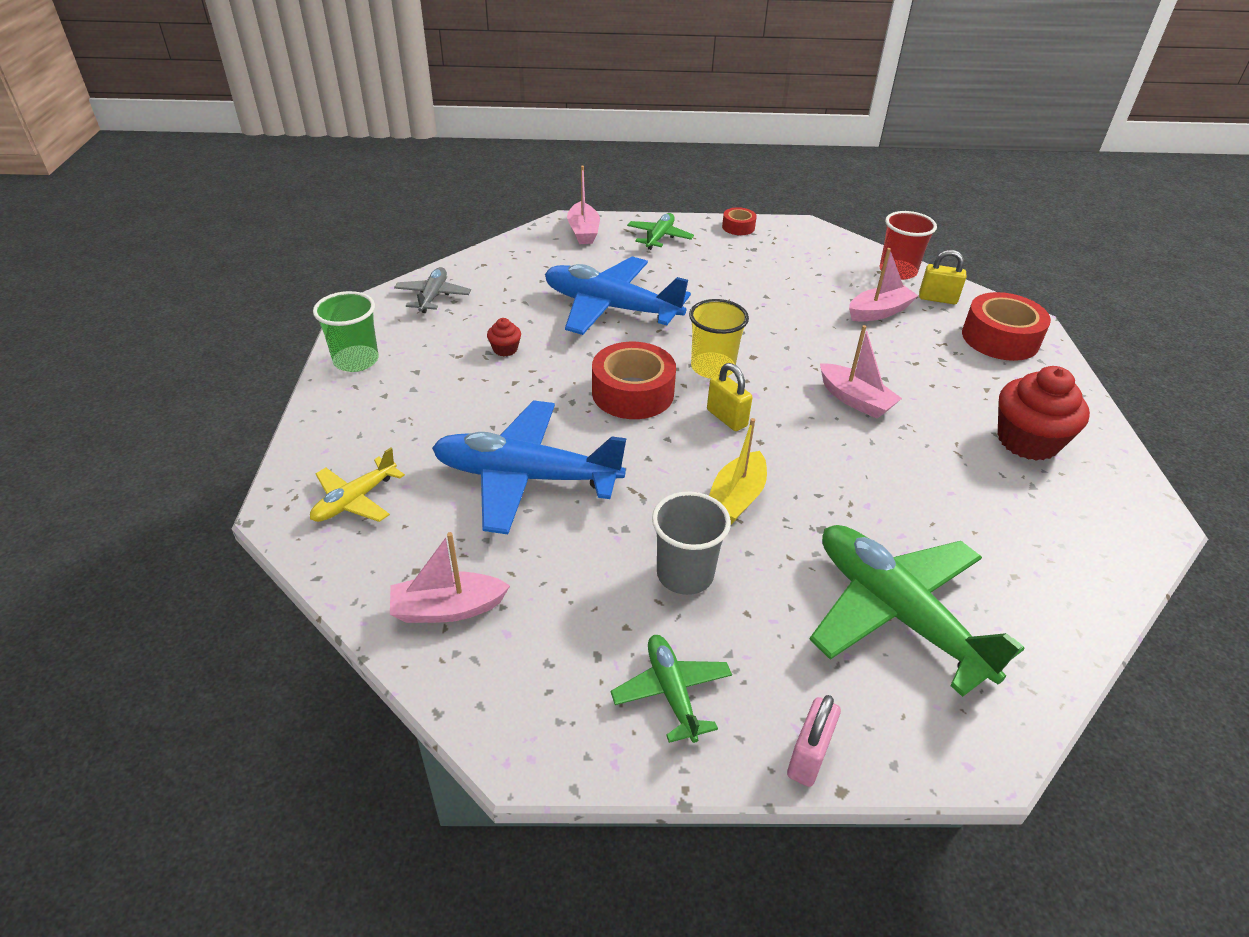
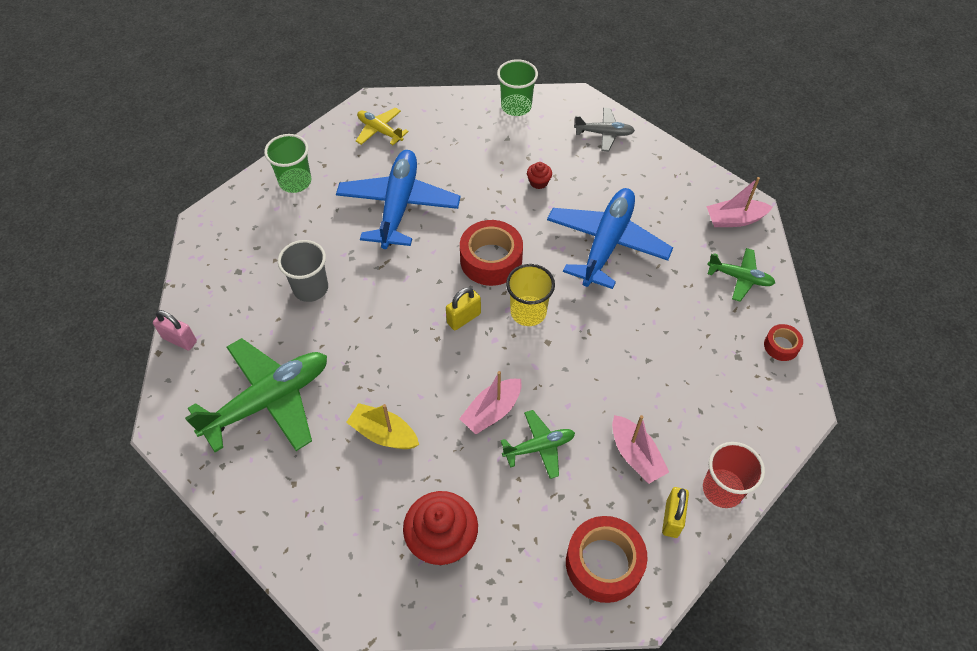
camera: 90 degrees right, 15 degrees up
pink boat [390,532,510,623] -> green cup [264,134,311,193]
green plane [610,635,732,743] -> green plane moved to [501,410,575,479]
yellow boat [709,418,767,525] -> yellow boat moved to [346,403,419,449]

